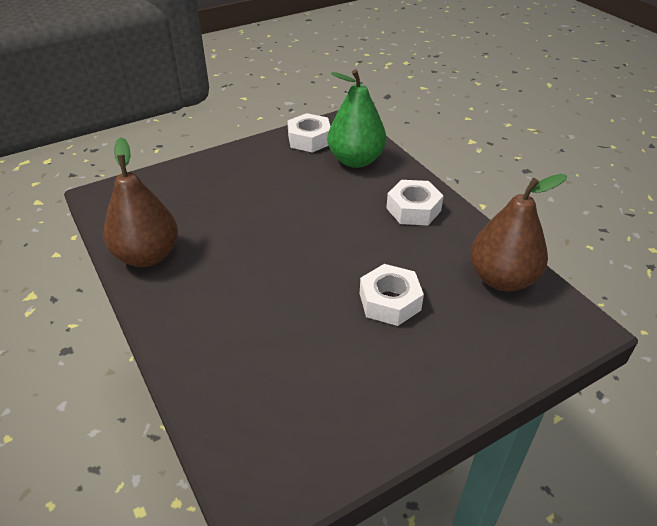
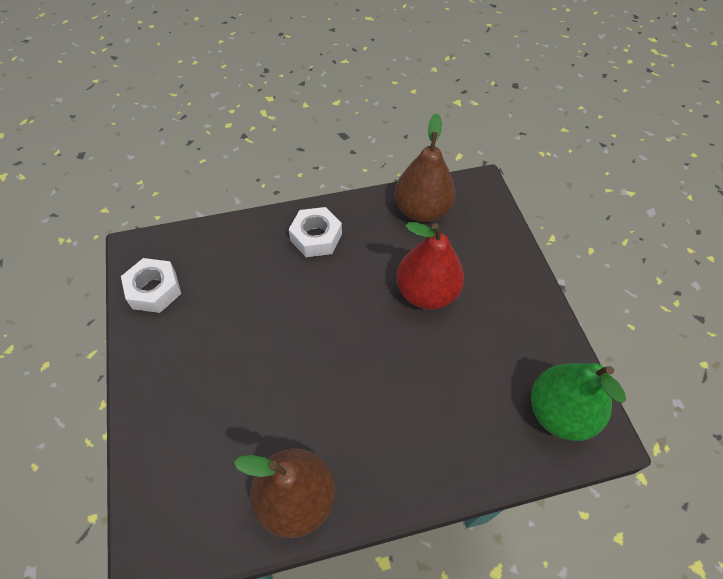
camera: 75 degrees left, 15 degrees up
green pear [328,69,386,168] -> green pear moved to [531,363,626,441]
white nut [360,264,424,326] -> red pear [396,222,464,310]

